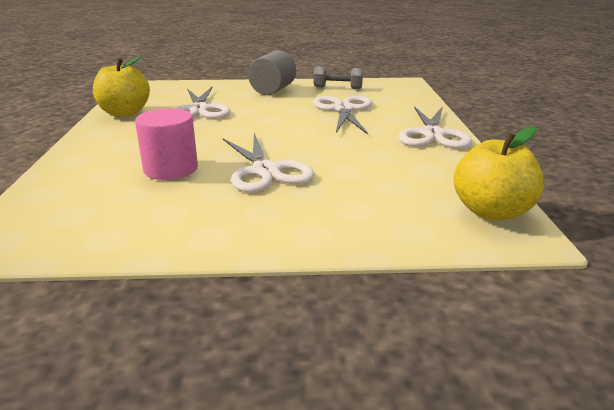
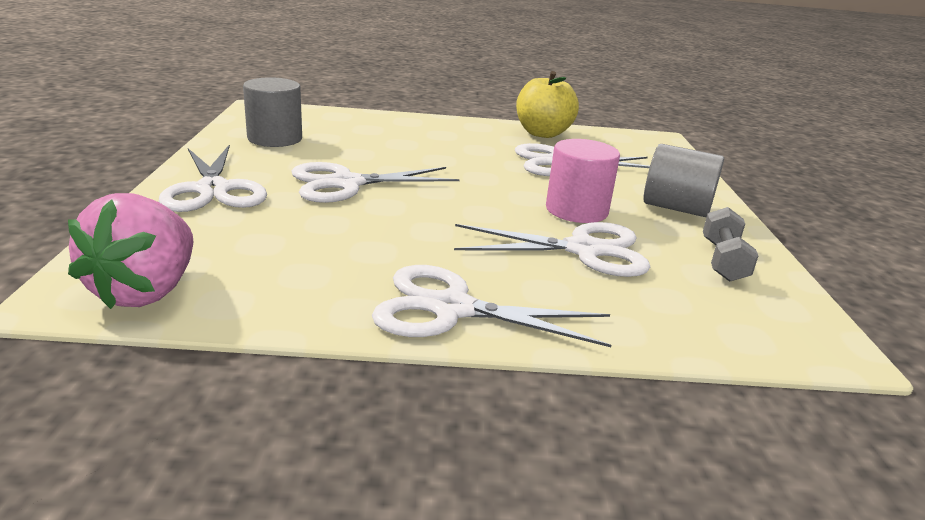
camera: 90 degrees right, 0 degrees up
pink cylinder [135,108,198,180] -> pink cylinder moved to [546,139,620,223]
yellow apple [453,126,544,221] -> pink strawberry [68,193,193,309]
none -> white scissors [159,144,267,212]
none -> grey cylinder [243,77,302,147]

